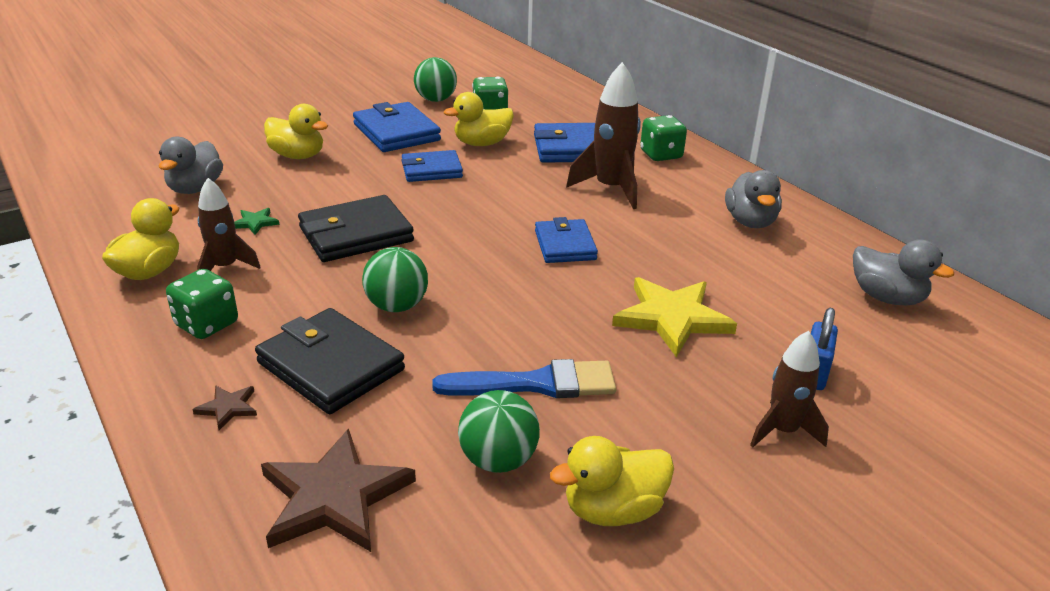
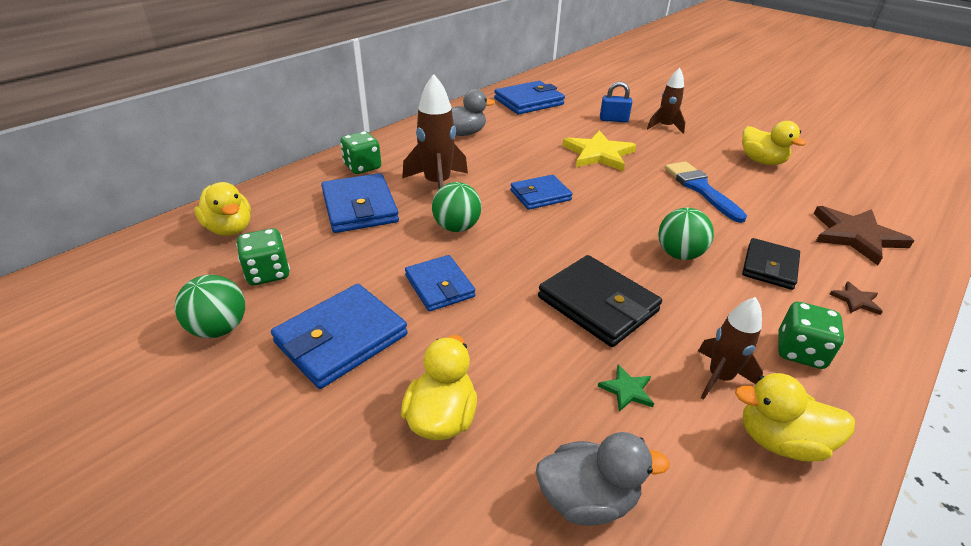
camera: 105 degrees left, 5 degrees up
black wallet [255,308,405,414] -> black wallet [742,238,800,290], size x0.67
yellow duck [444,92,514,146] -> yellow duck moved to [194,182,251,236]
green ball [458,390,540,473] -> green ball moved to [432,182,481,232]
grey duck [853,239,954,305] -> blue wallet [494,81,565,114]

